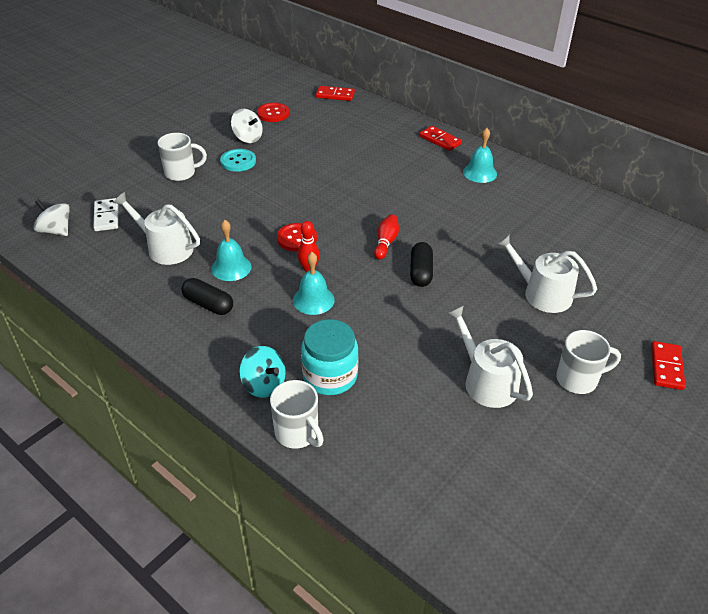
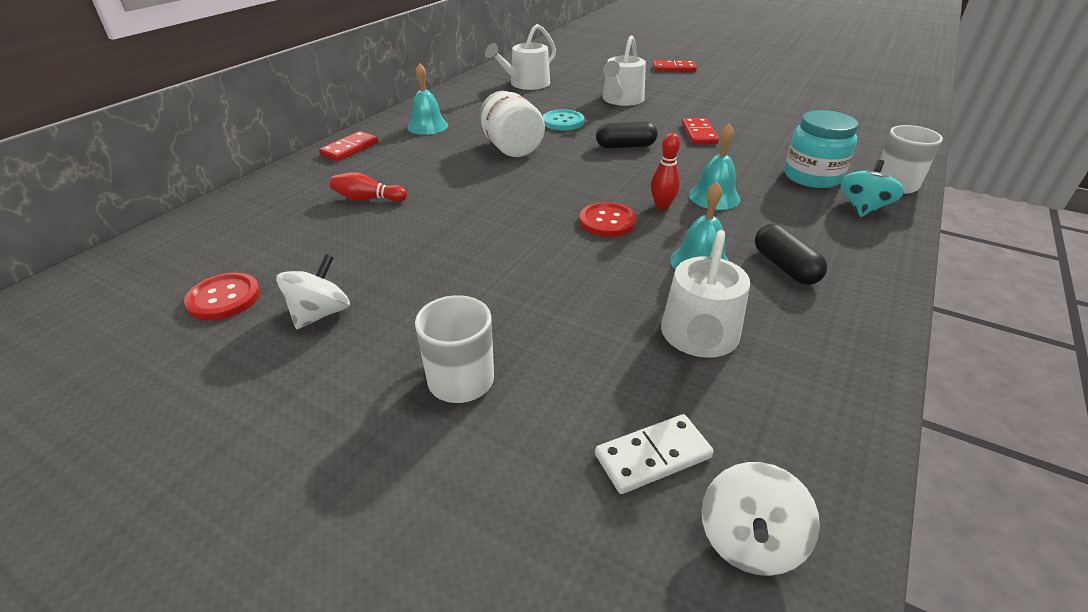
camera: 100 degrees left, 5 degrees down
black capsule [182,278,233,315] -> black capsule turned 45 degrees counterclockwise [755,224,827,285]
turquoise button [220,149,256,172] -> turquoise button moved to [542,110,584,130]
red domino [316,86,355,101] -> red domino moved to [682,118,719,144]
red bowling pin [374,214,399,259] -> red bowling pin moved to [330,172,407,202]
white watering can [446,305,533,408] -> white watering can moved to [485,24,556,90]
white mug [556,330,621,394] -> none
none -> white jar [480,91,545,157]

